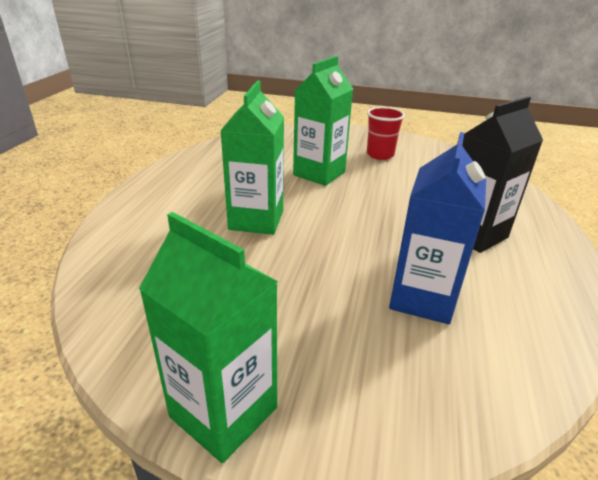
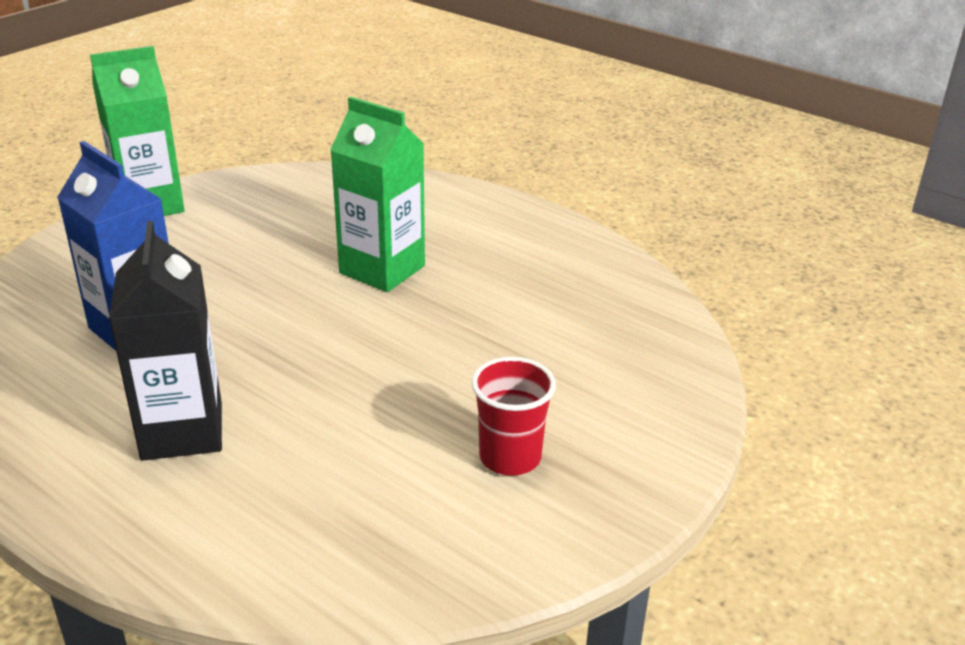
camera: 115 degrees right, 0 degrees up
green carton [293,56,353,186] -> none

